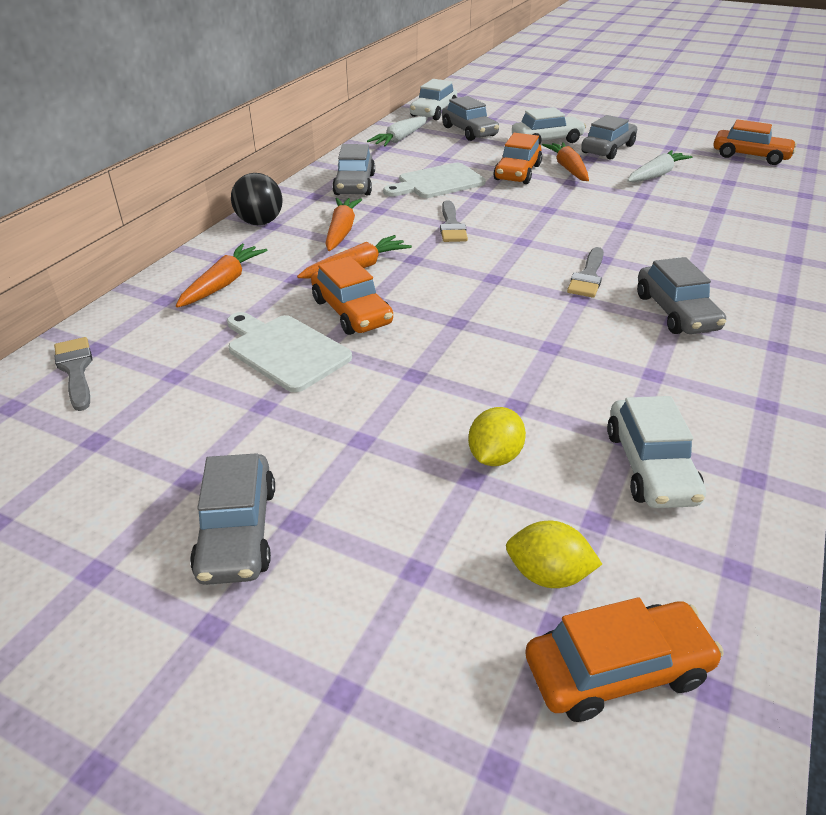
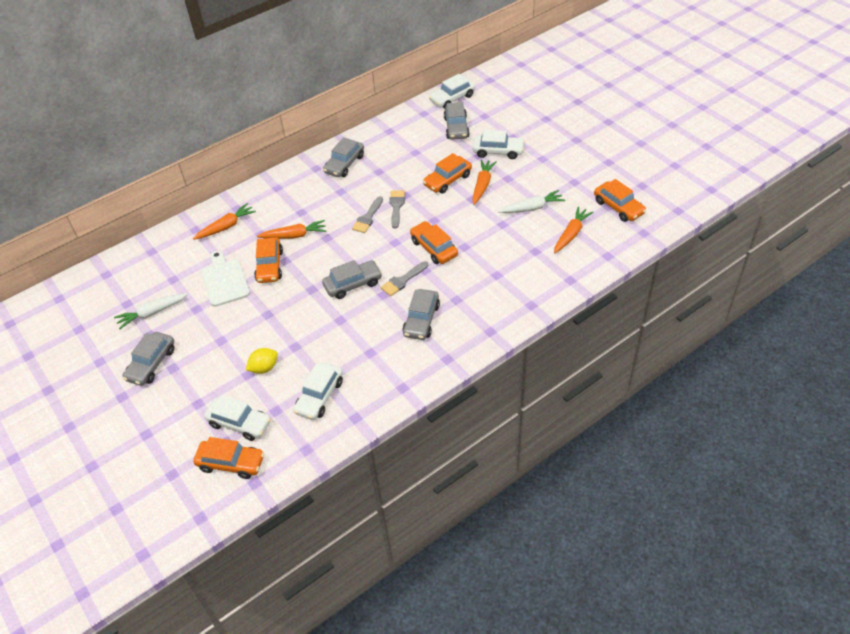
camera: 30 degrees right, 10 degrees up
grey brush [54,337,92,411] -> grey brush moved to [389,190,405,228]
black ball [231,173,283,225] -> none
orange carrot [325,198,362,251] -> orange carrot moved to [554,206,594,253]
white carrot [367,116,428,146] -> white carrot moved to [114,293,188,329]
white cutting board [383,162,486,198] -> none
yellow lemon [506,521,602,588] -> white car [204,395,271,441]
grey car [581,115,637,160] -> grey car moved to [322,260,382,299]
none -> orange car [410,221,458,264]

